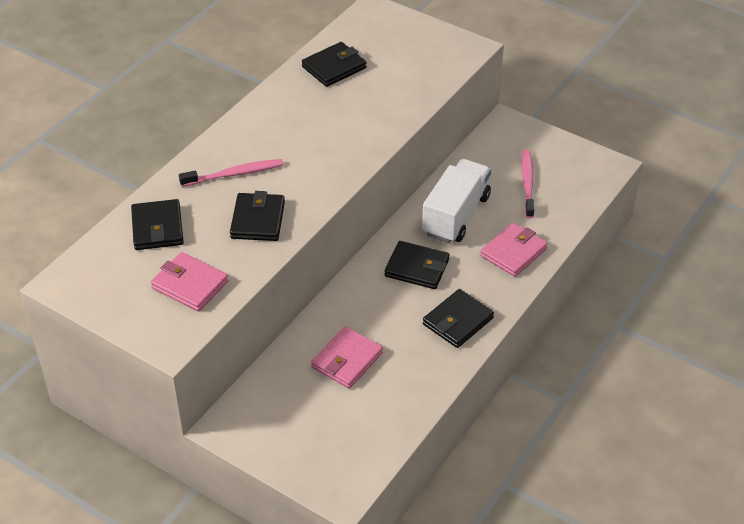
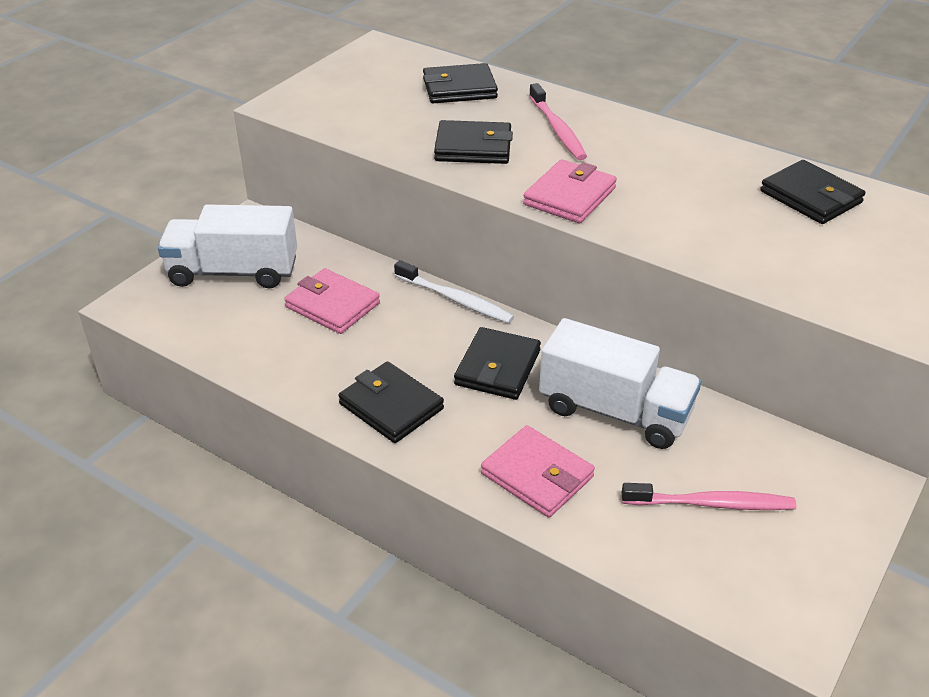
camera: 90 degrees right, 5 degrees down
pink wallet [151,252,229,311] -> pink wallet moved to [523,159,617,223]
none -> white truck [158,204,297,288]
none -> white toothbrush [394,260,514,323]

